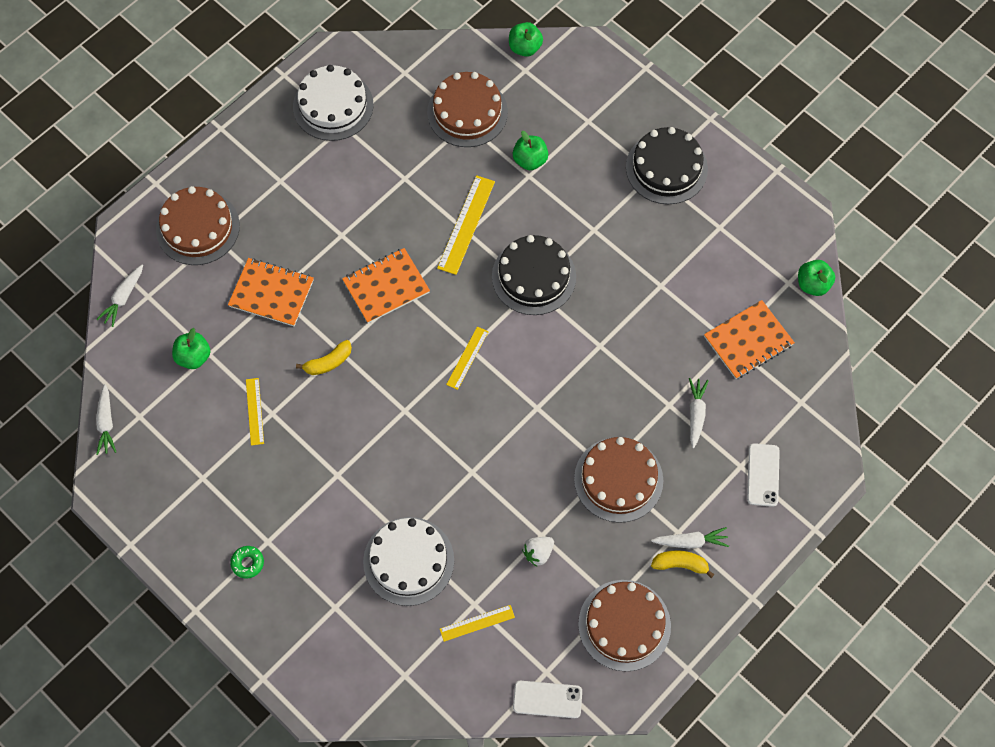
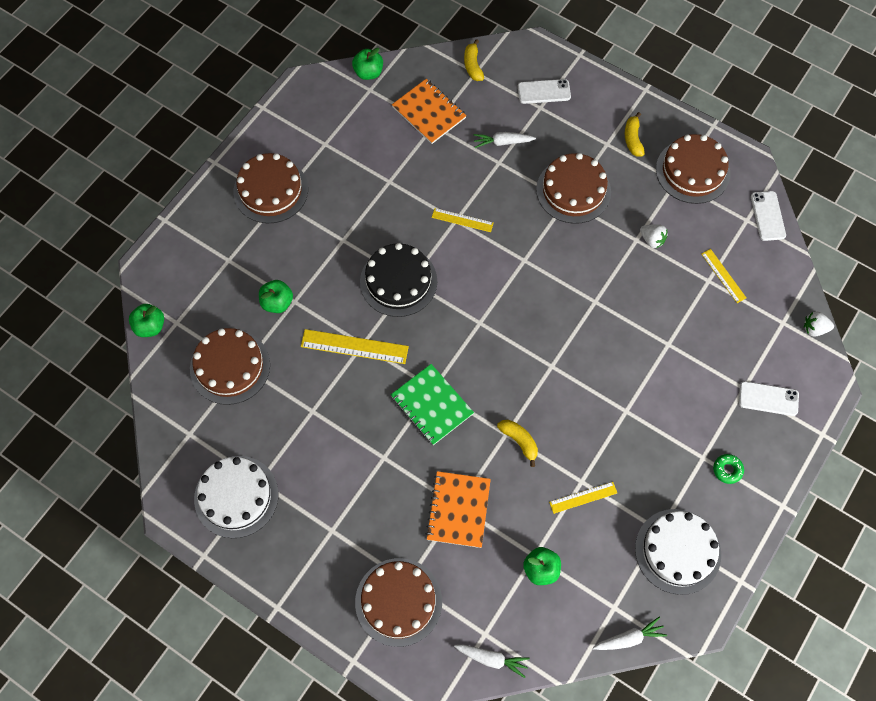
camera: 100 degrees left, 0 degrees up
orange notebook [342,248,430,323] -> green notebook [391,364,474,445]
white cake [363,517,454,606] -> white cake moved to [635,509,721,595]
yellow ruler [446,326,489,390] -> yellow ruler moved to [432,208,494,232]
black cake [626,127,708,204] -> brown cake [234,153,308,223]
white carrot [651,527,729,548] -> none
none -> yellow banana [464,39,484,81]
none -> white phone [739,381,799,416]
none -> white strawberry [804,311,834,336]

